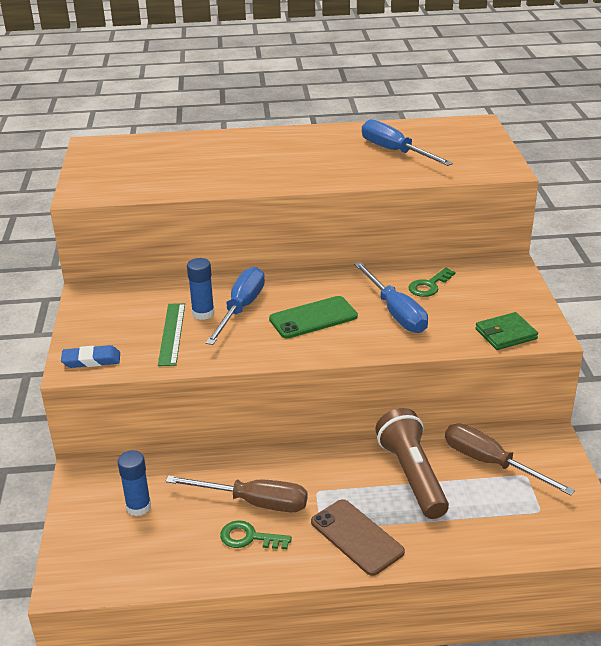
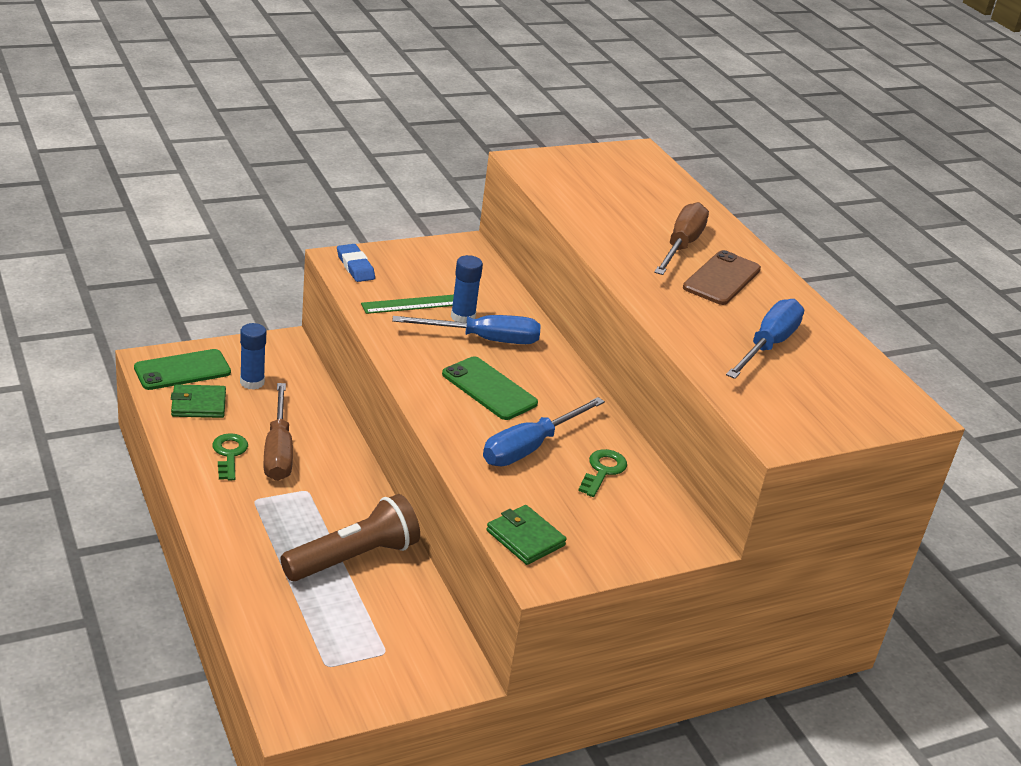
camera: 65 degrees right, 0 degrees up
brown phone [311,499,405,576] -> brown phone moved to [683,250,761,305]
green key [409,268,455,297] -> green key turned 90 degrees clockwise [578,449,627,497]
brown screwdriver [445,423,575,495] -> brown screwdriver moved to [654,202,709,275]
none -> green phone [134,349,231,390]
none -> green wallet [171,384,226,418]

